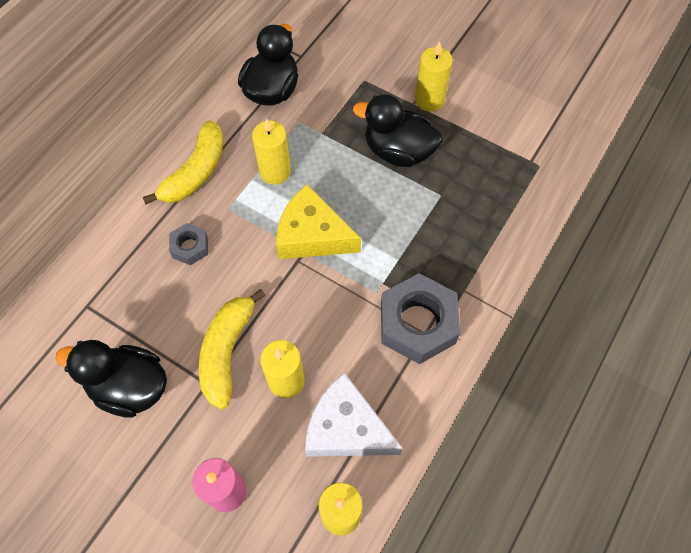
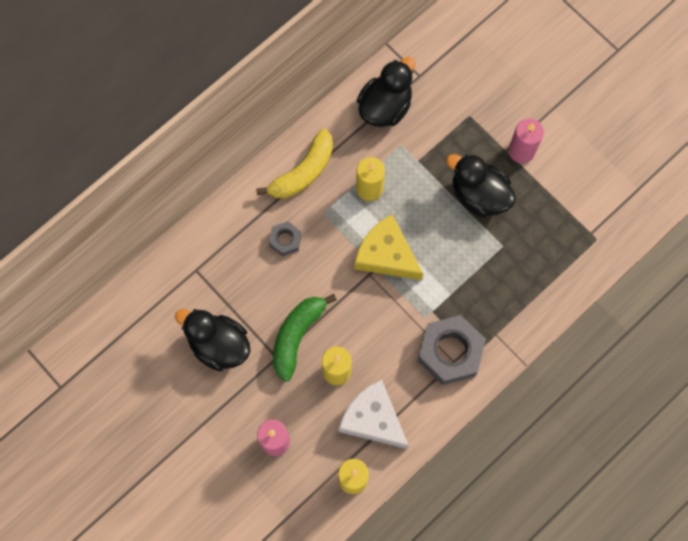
camera: 15 degrees right, 10 degrees up
yellow banana [199,289,266,410] -> green banana [273,294,337,382]
yellow candle [415,42,453,112] -> pink candle [509,118,544,163]

